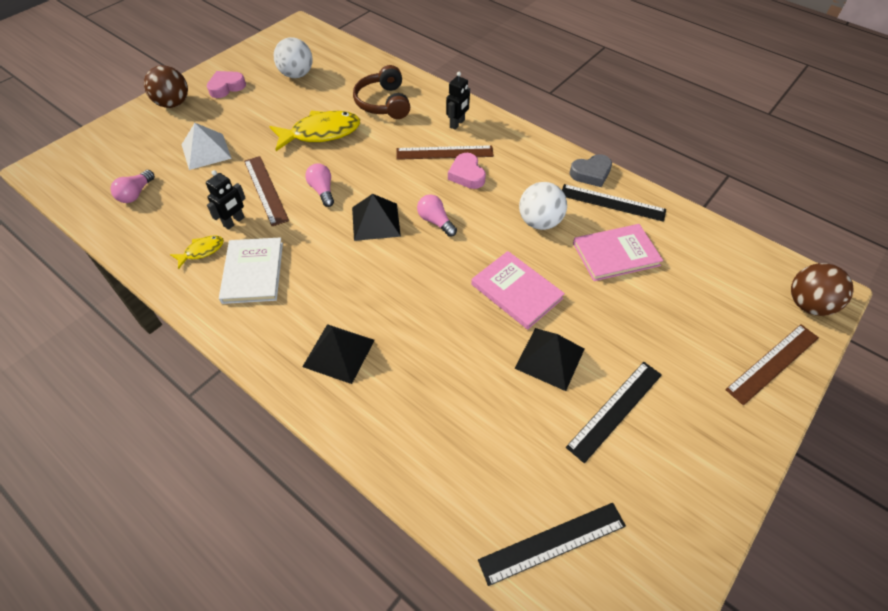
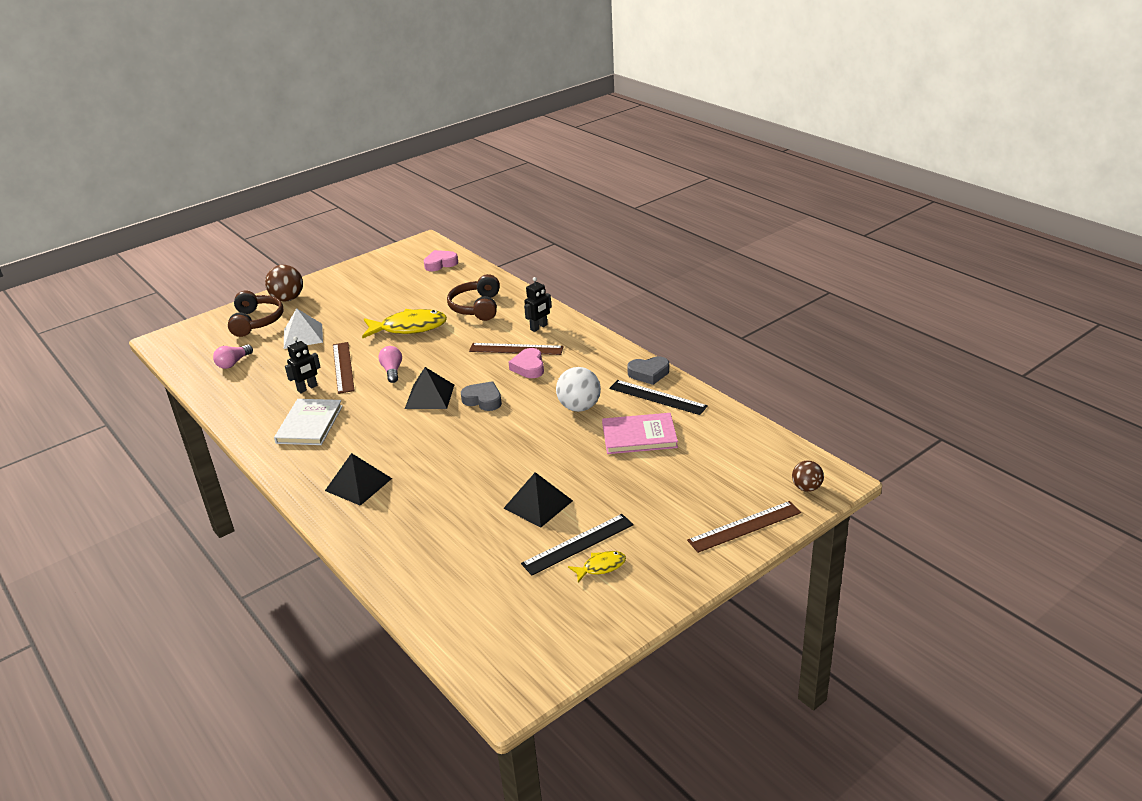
camera: 15 degrees right, 20 degrees down
yellow fish [170,235,224,269] -> yellow fish moved to [568,551,626,583]
pink heart [207,71,246,98] -> pink heart moved to [424,250,458,271]
white ball [274,37,313,78] -> none
pink light bulb [417,194,457,237] -> grey heart [461,381,502,411]
pink book [471,251,565,330] -> none
black ruler [478,503,626,586] -> none
brown ball [791,263,854,316] -> brown ball [792,461,824,492], size x0.62
none -> brown headphones [228,291,284,337]

